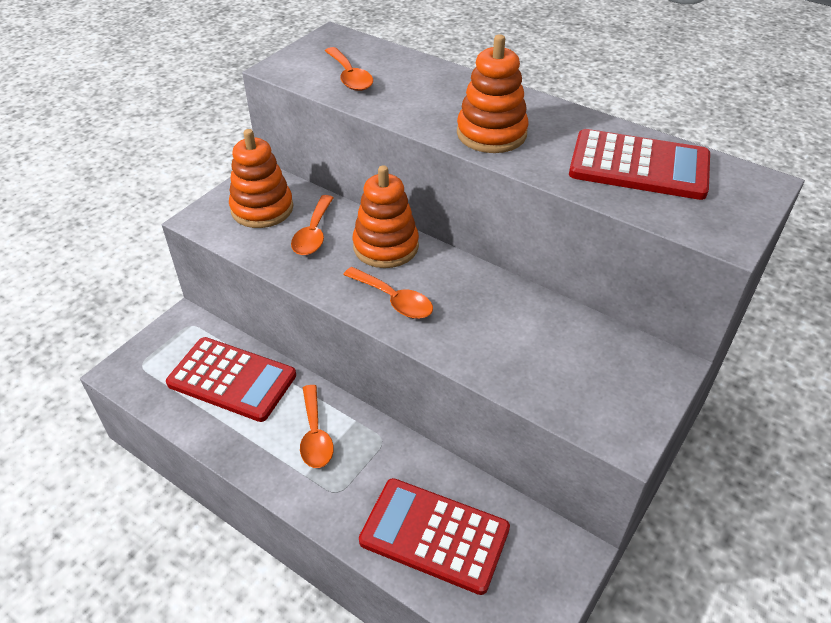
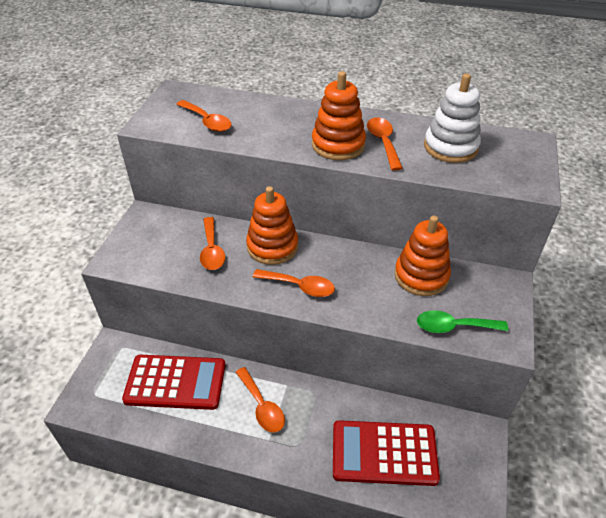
camera: 20 degrees left, 0 degrees up
orange stacking toy [229,129,293,228] -> orange stacking toy moved to [394,216,451,296]
red calculator [569,129,710,200] -> white stacking toy [424,73,481,163]
none -> orange spoon [367,117,403,171]
none -> green spoon [417,310,508,333]

